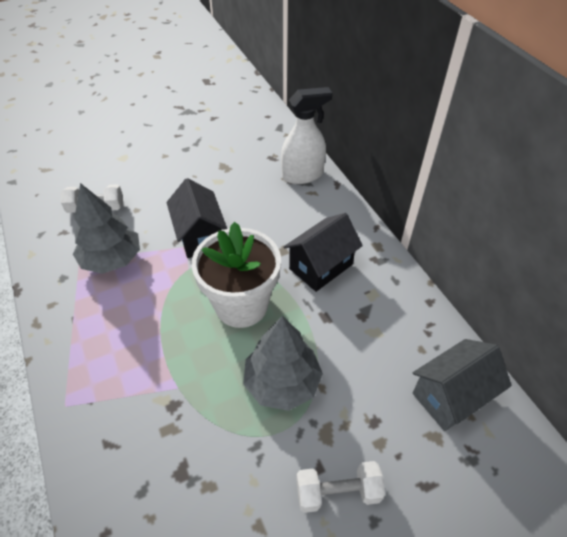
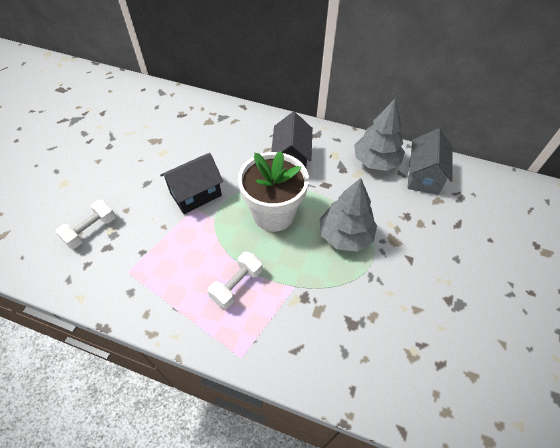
camera: 45 degrees left, 5 degrees up
grey tree [73,183,140,274] -> grey tree moved to [354,99,405,171]
black house [167,178,227,258] -> black house turned 60 degrees counterclockwise [160,153,223,214]
white spray bottle [281,87,332,184] -> none
white dumbbell [296,461,385,513] -> white dumbbell moved to [208,252,262,309]

